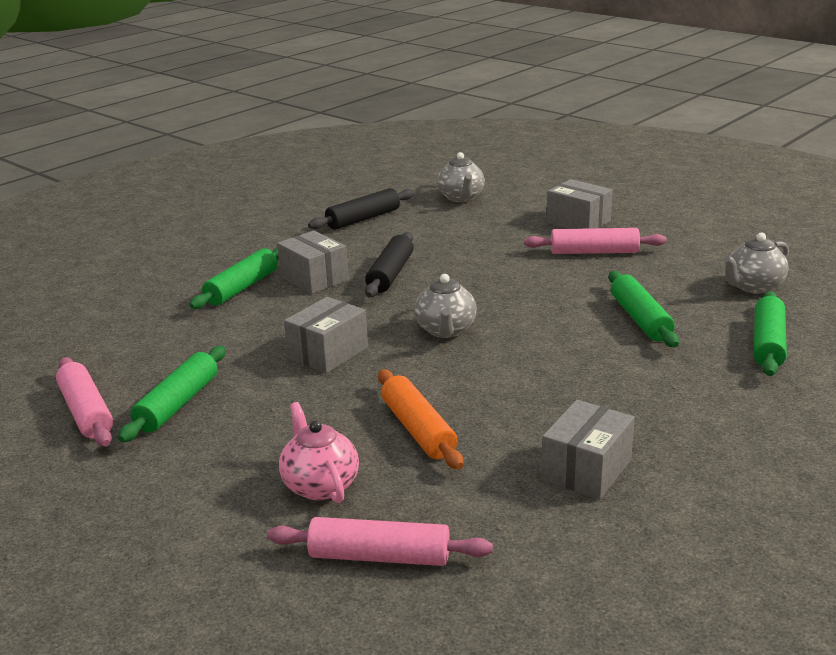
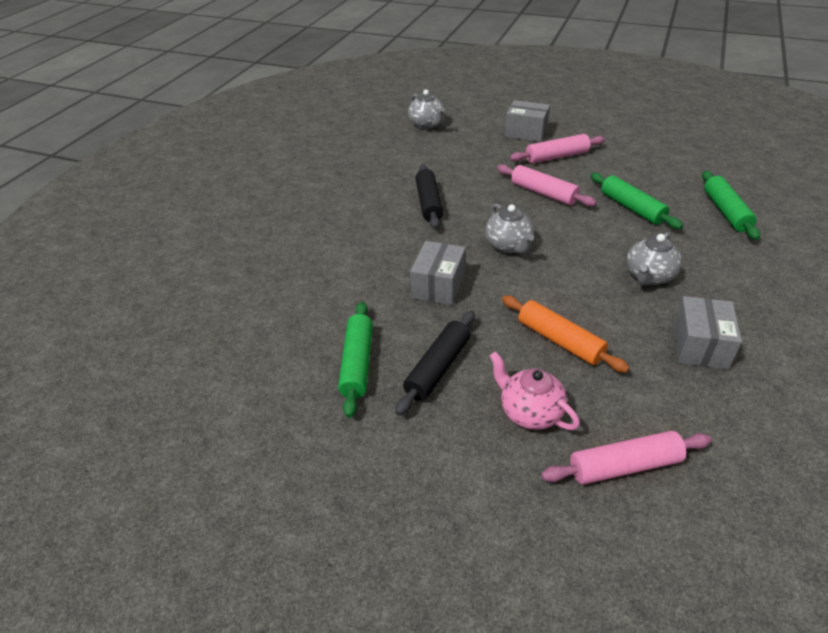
camera: 20 degrees left, 15 degrees up
pink rolling pin [56,357,113,447] -> pink rolling pin moved to [497,165,597,206]
green rolling pin [189,248,279,309] -> none
grey box [277,230,349,294] -> none
black rolling pin [308,188,414,230] -> black rolling pin moved to [395,311,475,416]
grey teapot [723,233,789,294] -> grey teapot moved to [627,232,682,285]

